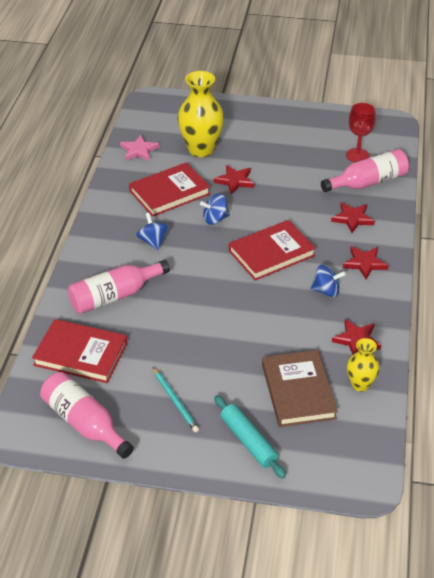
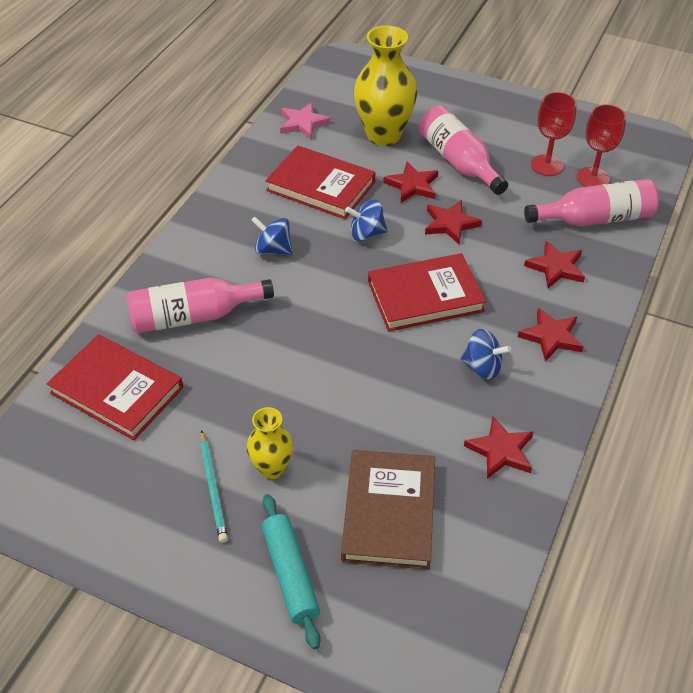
camera: 15 degrees right, 5 degrees up
pink bottle [40,372,134,459] -> pink bottle moved to [419,105,508,195]
red book [129,162,210,217] -> red book turned 45 degrees clockwise [265,145,375,219]
blue spinning top [136,213,169,250] -> blue spinning top turned 60 degrees counterclockwise [251,217,292,255]
yellow vase [347,338,379,392] -> yellow vase moved to [247,407,293,479]
none -> red star [425,200,482,244]
none -> red goblet [531,92,577,176]

